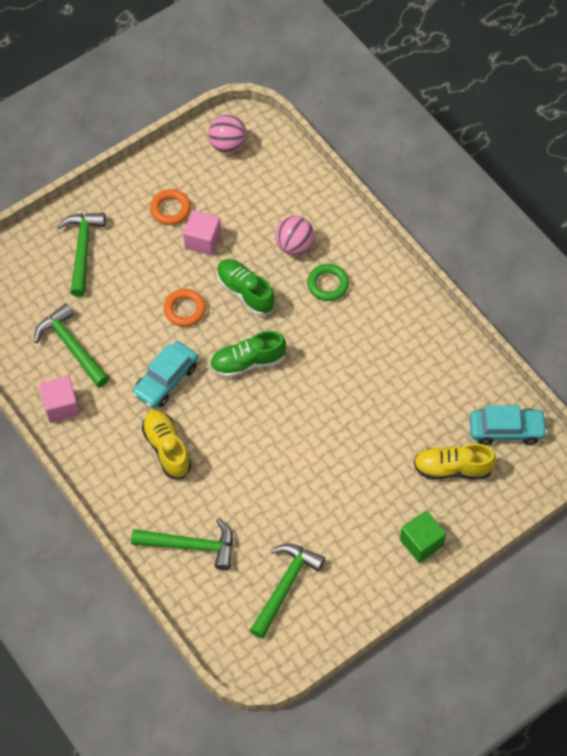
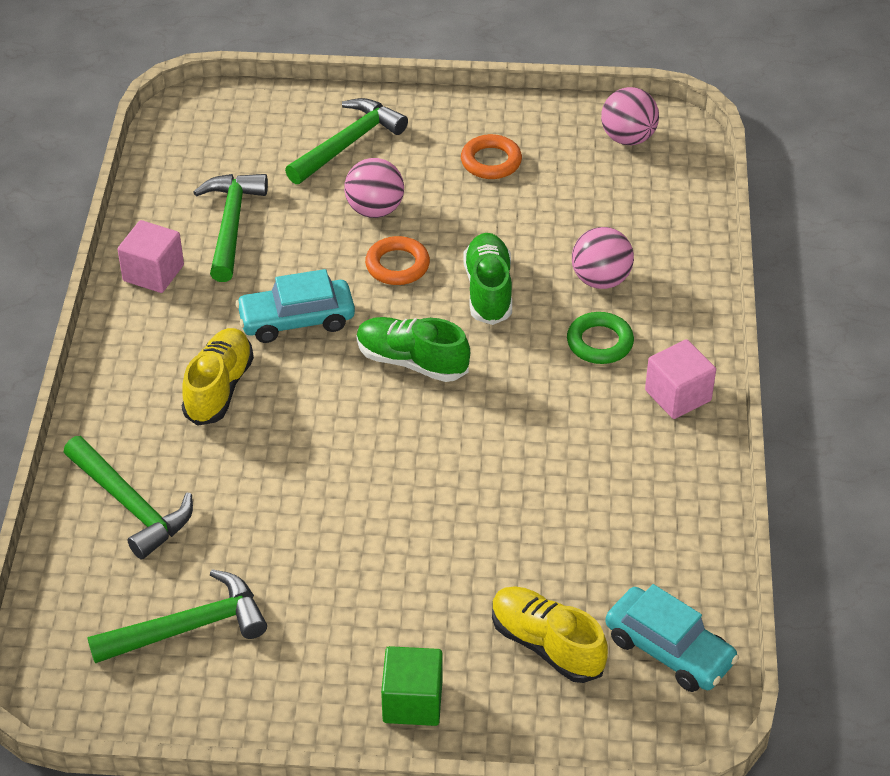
camera: 40 degrees right, 15 degrees down
pink cube [183,210,221,255] -> pink cube moved to [645,339,716,419]
none -> pink ball [344,158,404,218]

